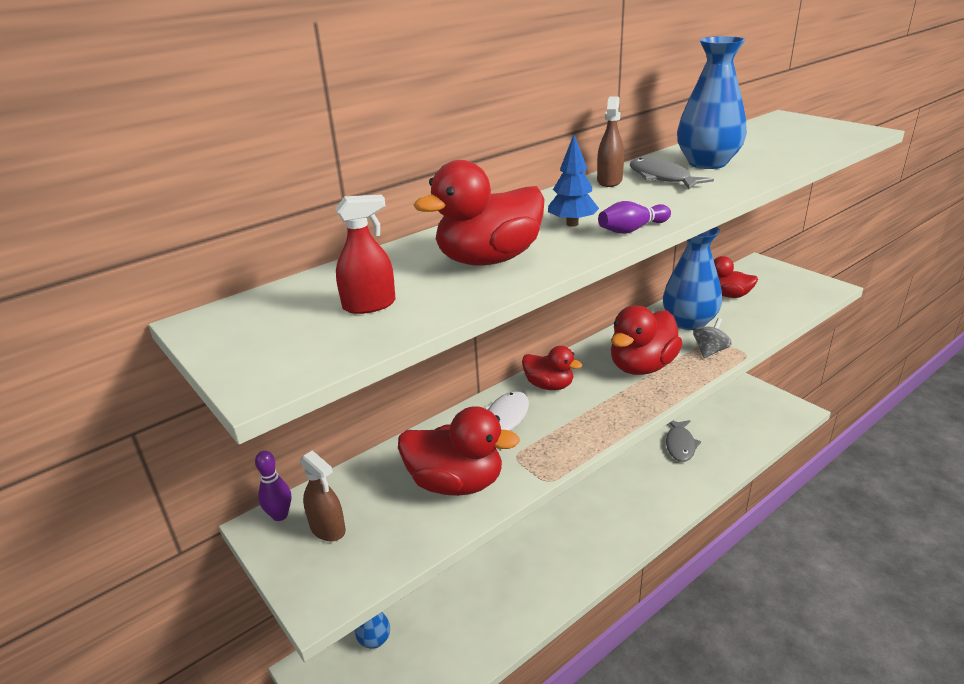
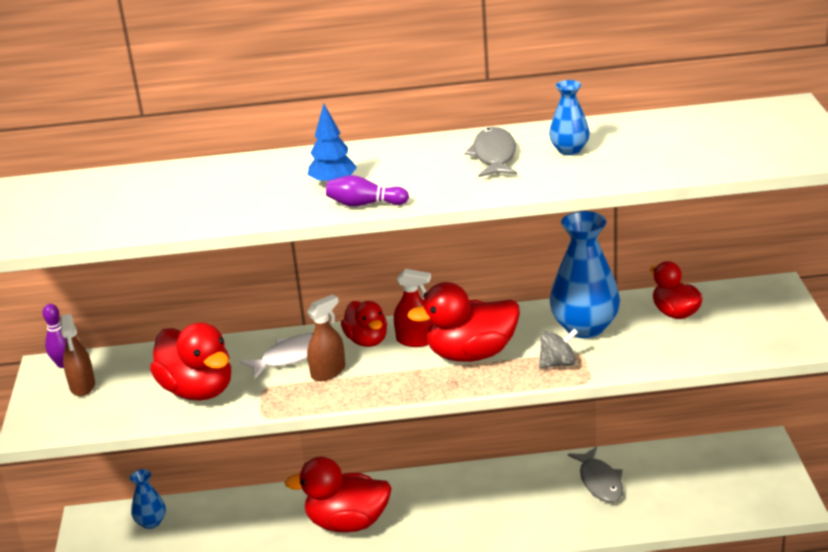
camera: 35 degrees right, 0 degrees up
red spray bottle [335,194,396,314] -> red spray bottle moved to [394,269,431,347]
red duck [414,160,545,266] -> red duck moved to [284,457,392,533]
brown spray bottle [597,96,624,187] -> brown spray bottle moved to [307,294,345,381]
grey fish [666,420,701,462] -> grey fish turned 60 degrees counterclockwise [568,447,623,503]
blue vase [677,36,747,169] -> blue vase [549,80,590,155], size x0.53

